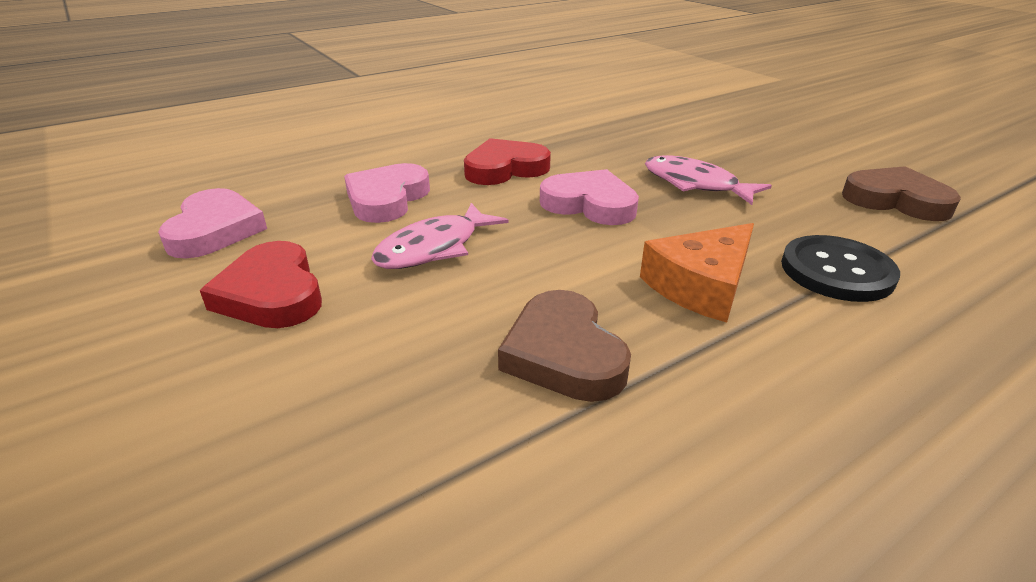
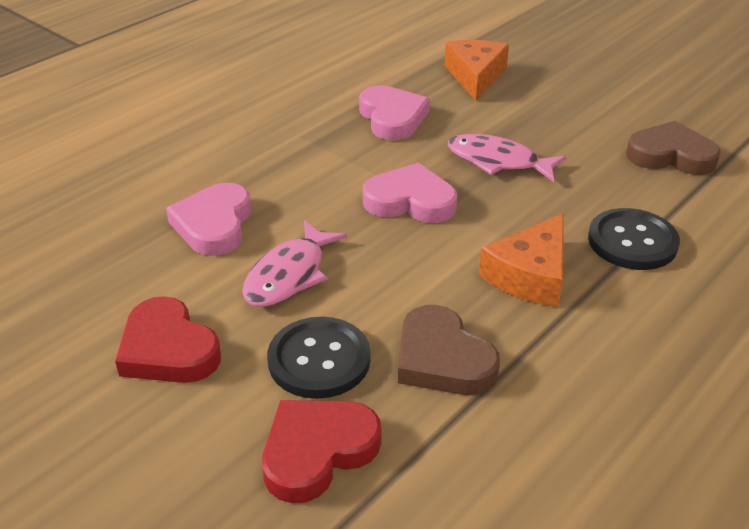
camera: 15 degrees left, 5 degrees up
pink heart [158,188,267,258] -> pink heart moved to [359,85,430,140]
red heart [464,138,551,185] -> red heart moved to [262,400,381,503]
none -> black button [267,317,371,399]
none -> orange cheese [445,40,509,101]

